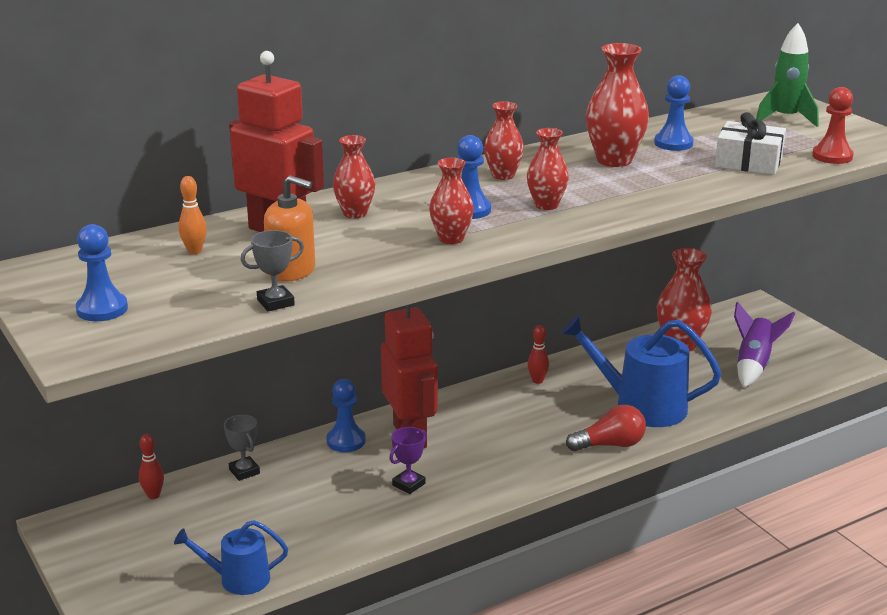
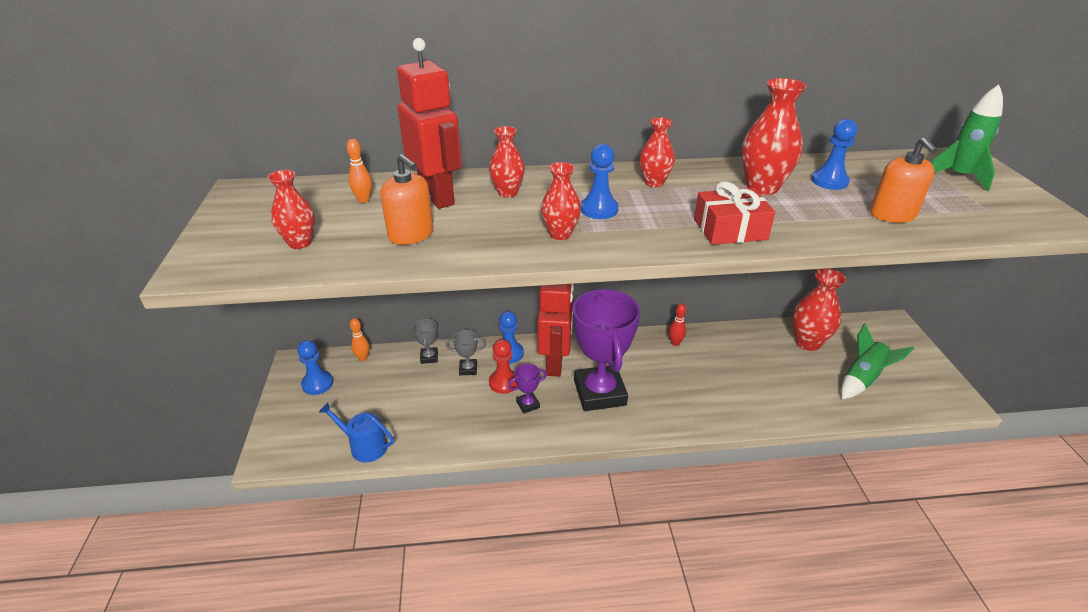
camera: 25 degrees right, 10 degrees up
blue pawn [76,224,128,321] -> blue pawn moved to [297,340,333,395]
red bowling pin [139,434,164,499] -> orange bowling pin [350,318,369,361]
grey trophy [241,230,304,311] -> grey trophy moved to [446,330,486,375]
red vase [527,128,569,210] -> red vase moved to [267,170,315,249]
blue watering can [561,315,722,427] -> none
red light bulb [566,405,646,451] -> none
white gift [715,112,786,175] -> orange soap dispenser [870,137,938,223]
purple rocket [734,302,795,388] -> green rocket [841,323,914,399]
red pawn [812,87,854,164] -> red pawn moved to [489,339,518,394]
none -> purple trophy [573,289,640,411]
none -> red gift [694,181,775,245]

